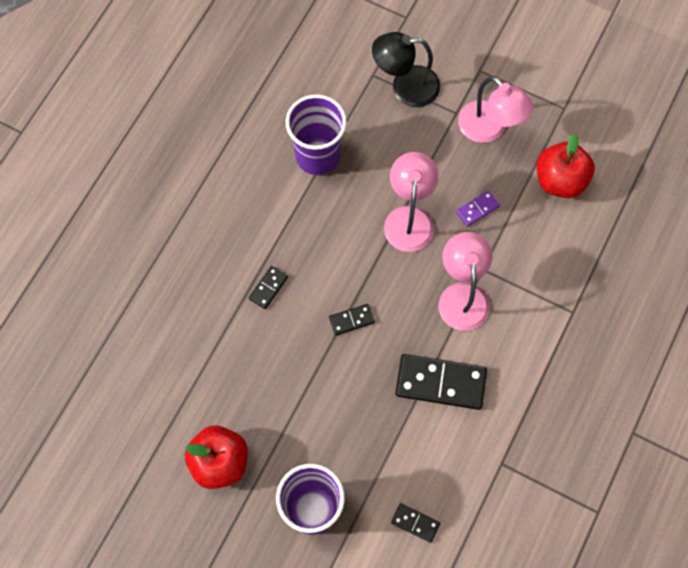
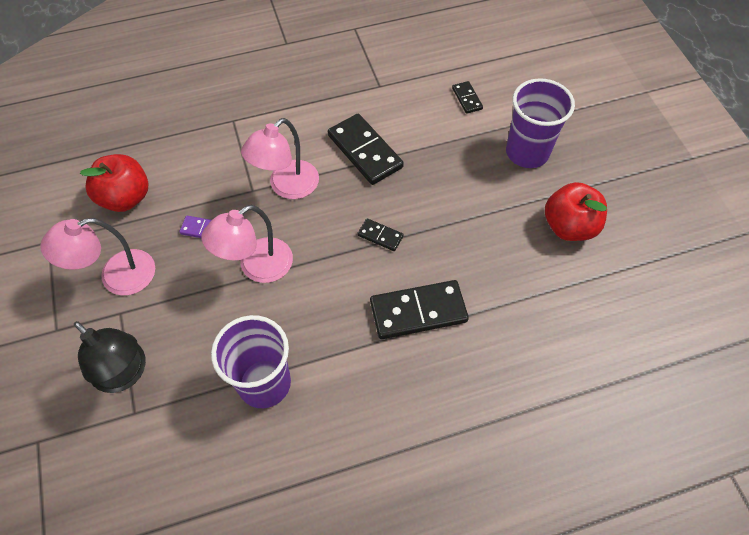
camera: 135 degrees left, 10 degrees down
black domino [249,266,288,309] -> black domino [370,280,469,339], size x2.02
pink lamp [458,76,533,143] -> pink lamp turned 120 degrees counterclockwise [40,218,155,295]

